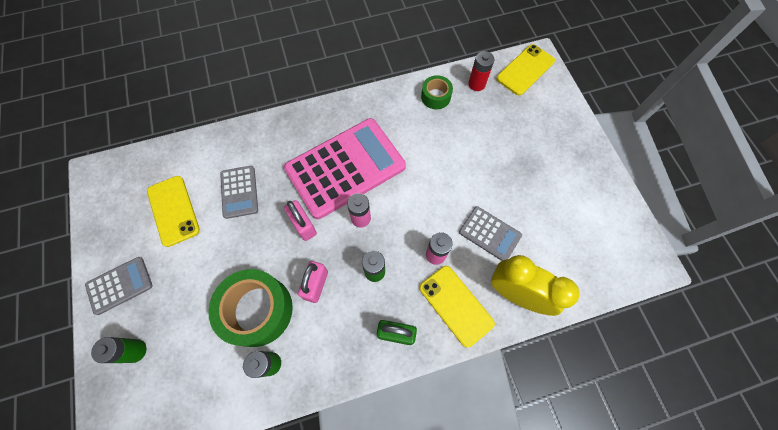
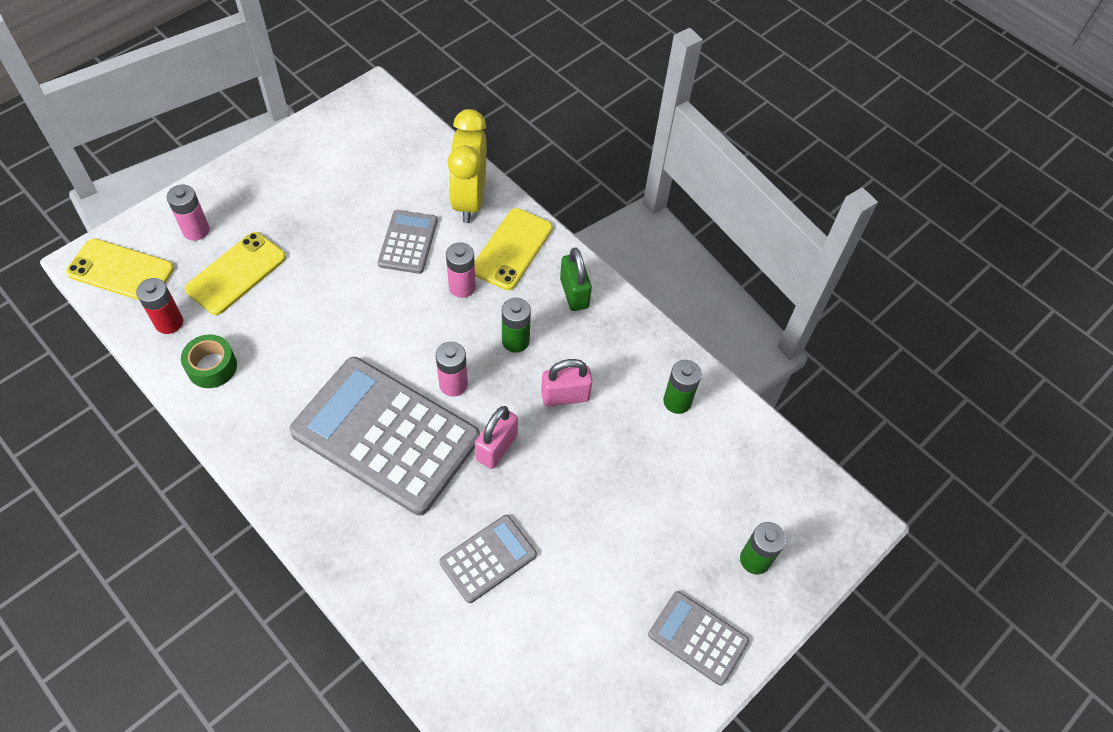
camera: 120 degrees left, 10 degrees down
yellow phone [147,176,200,247] -> yellow phone moved to [184,232,286,315]
green tape [209,269,293,347] -> none
pink calculator [284,118,406,219] -> grey calculator [289,357,480,515]
none -> pink battery [167,185,209,241]

